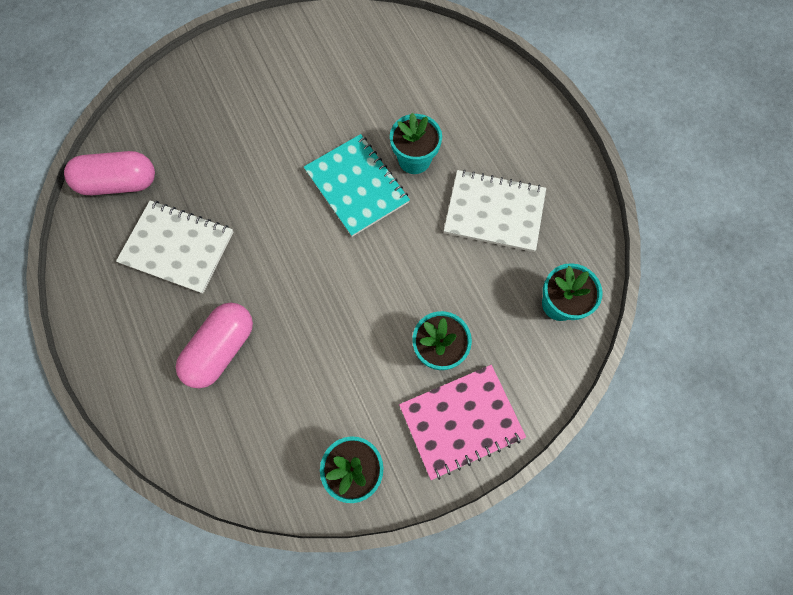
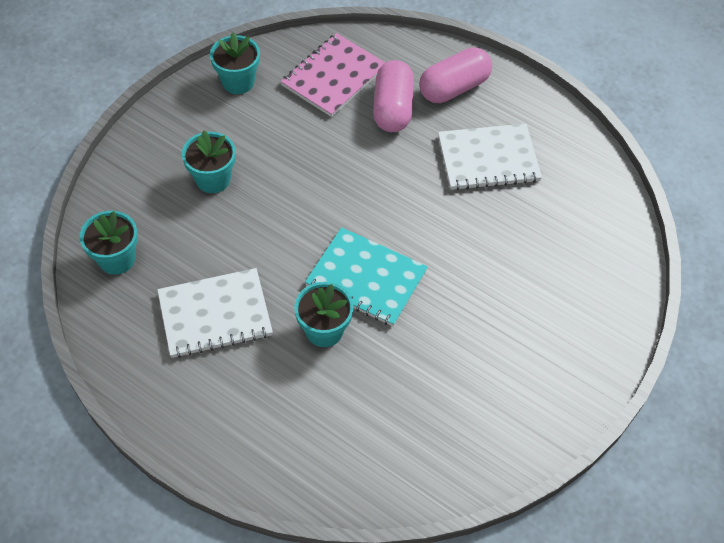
camera: 150 degrees right, 15 degrees down
pink capsule [64,151,155,195] -> pink capsule moved to [419,47,492,103]
pink notebook [399,365,526,480] -> pink notebook moved to [281,33,386,117]

